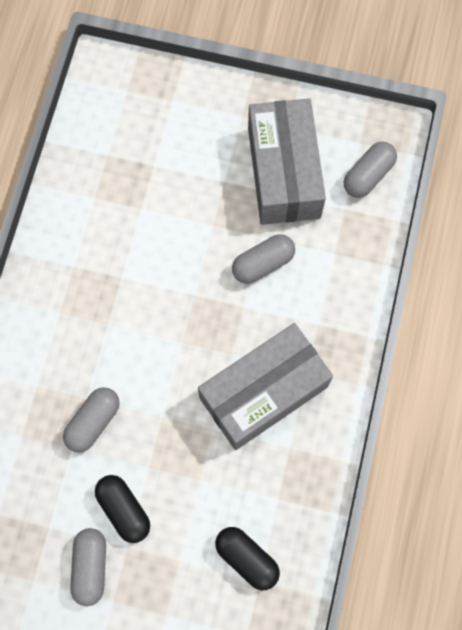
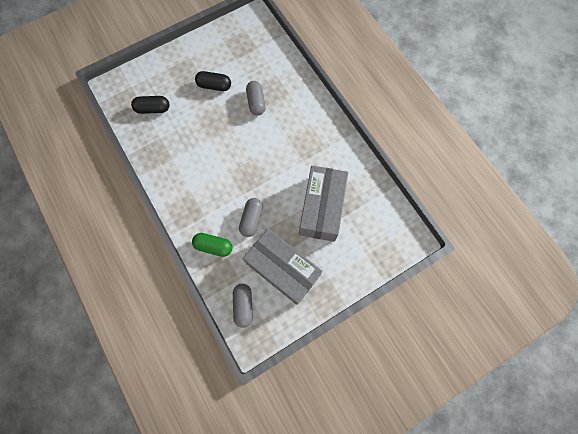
camera: 135 degrees right, 0 degrees up
grey capsule [70,528,106,606] -> none
grey box [198,323,333,450] -> grey box moved to [299,166,348,242]
none -> green capsule [192,233,232,257]

